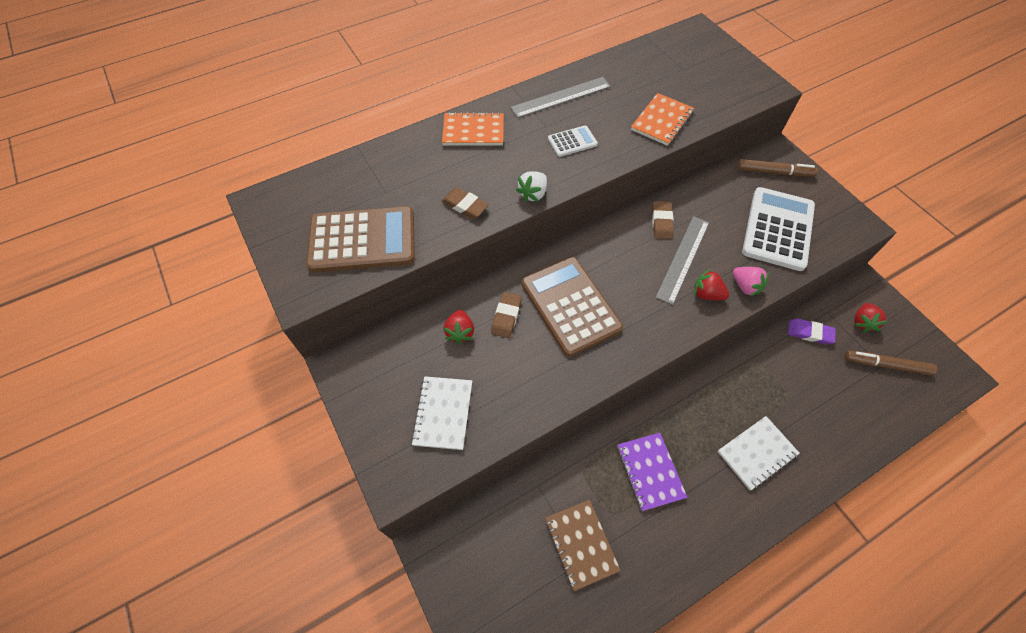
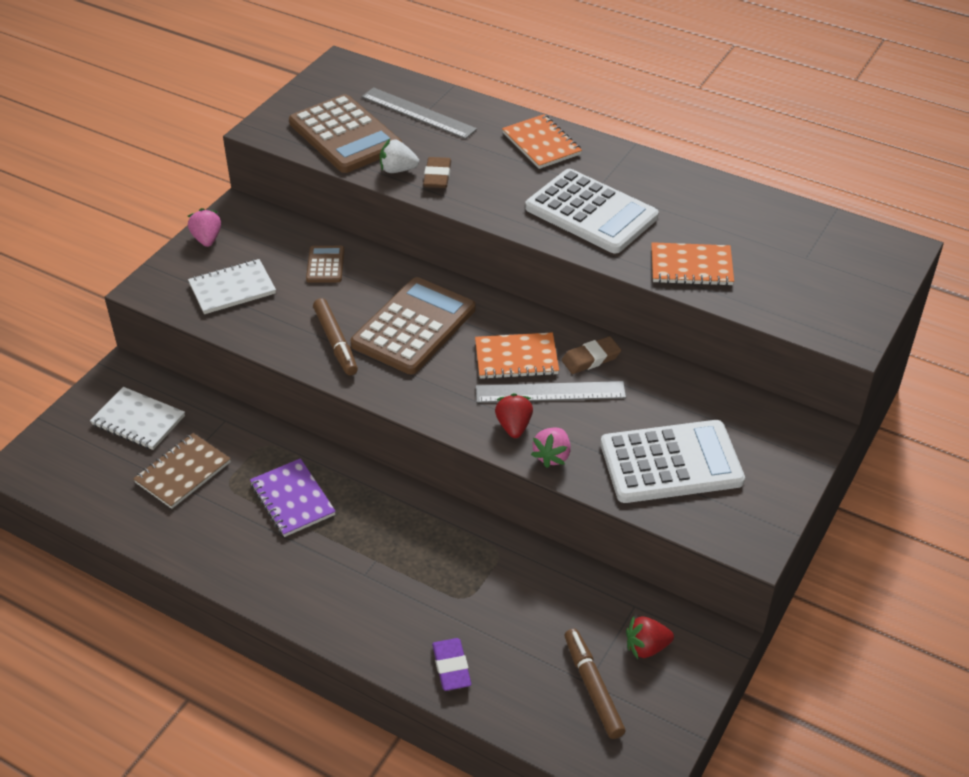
camera: 60 degrees right, 15 degrees down
red strawberry [443,310,474,344] -> brown calculator [306,246,345,283]
brown eraser [491,292,522,338] -> none
grey ruler [510,77,611,118] -> grey ruler moved to [361,87,477,139]
white strawberry [516,171,547,202] -> white strawberry moved to [380,139,419,173]
white calculator [548,125,598,157] -> white calculator [525,169,659,253], size x2.12
purple notebook [617,433,687,511] -> purple notebook turned 75 degrees counterclockwise [250,458,336,537]
white notebook [718,416,800,490] -> white notebook moved to [90,387,185,450]
brown marker [737,159,818,177] -> brown marker moved to [313,298,358,375]
purple eraser [788,319,836,345] -> purple eraser moved to [432,638,472,691]
none -> pink strawberry [188,208,221,247]
none -> orange notebook [475,332,559,379]

